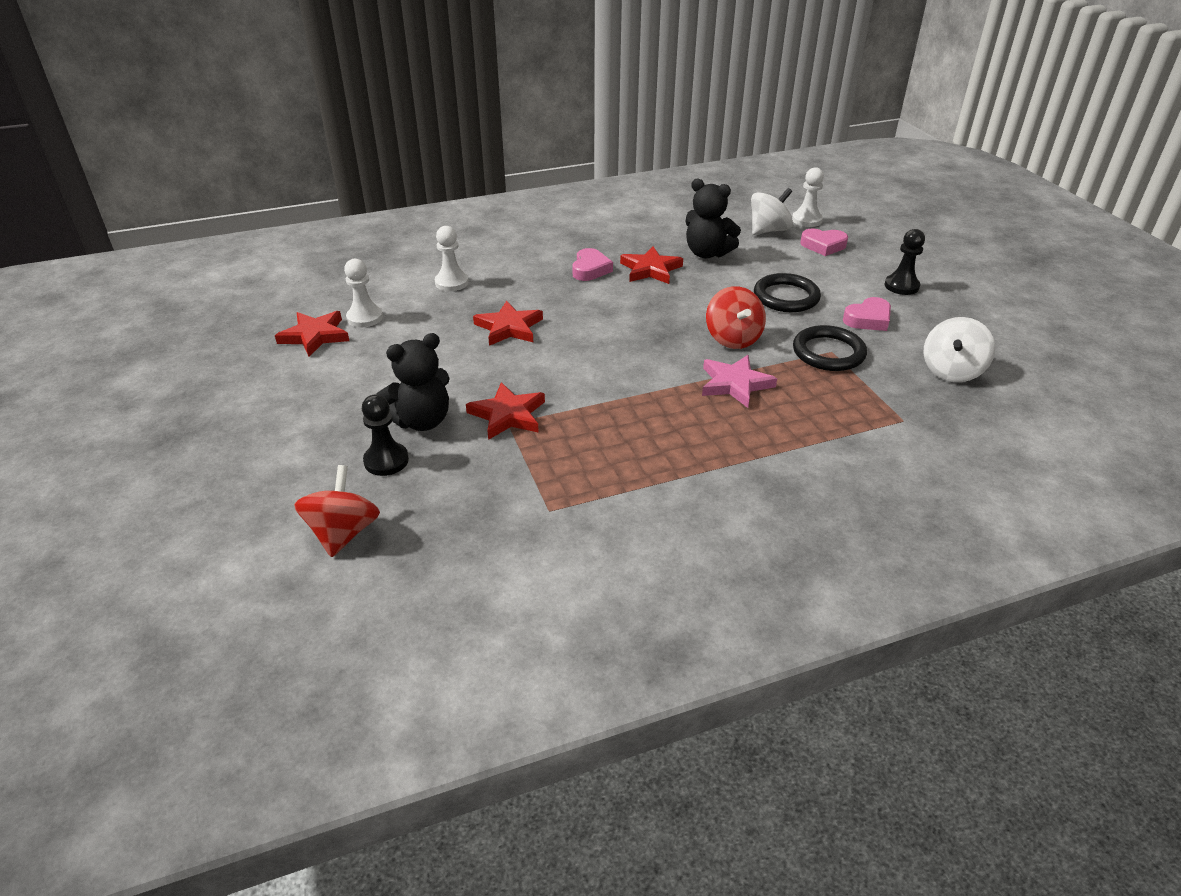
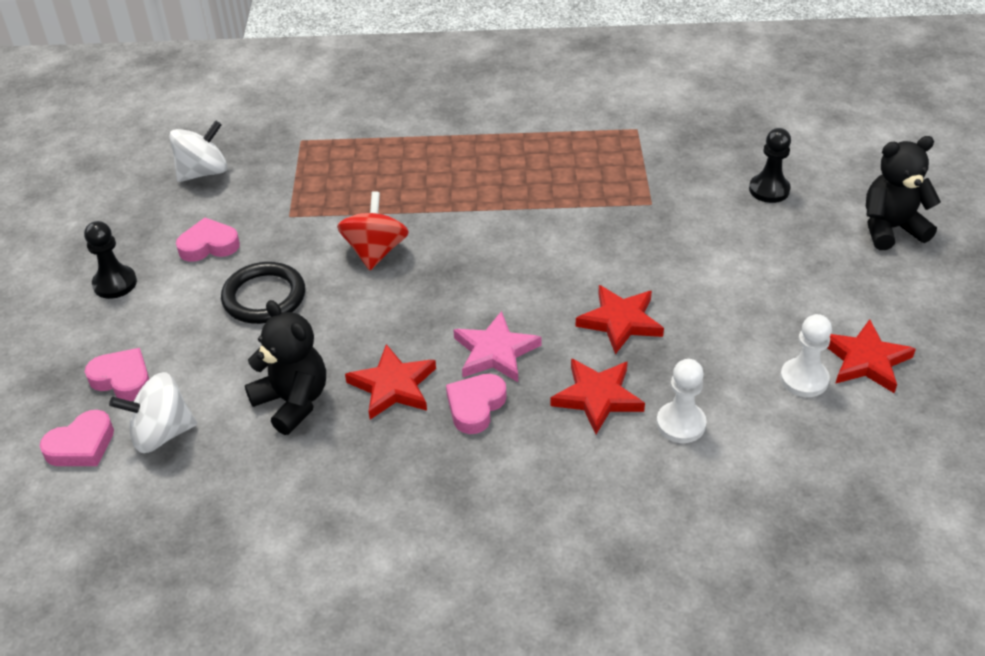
camera: 160 degrees left, 5 degrees up
red spinning top [294,465,380,557] -> none
black teddy bear [377,333,450,431] -> black teddy bear moved to [866,136,941,250]
red star [466,382,545,440] -> red star moved to [550,358,645,434]
pink star [702,355,777,408] -> pink star moved to [454,311,542,382]
white pawn [792,167,824,227] -> pink heart [40,410,114,466]
black ring [793,325,867,371] -> none

